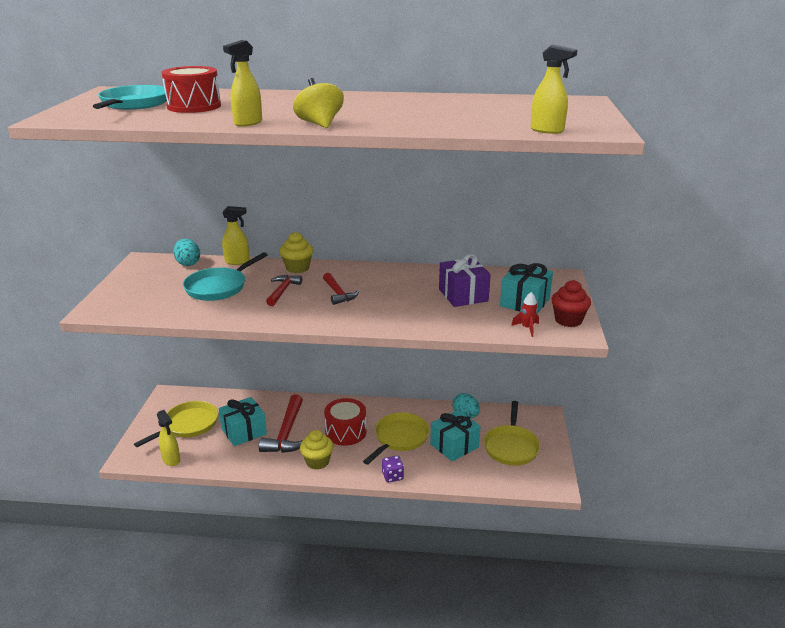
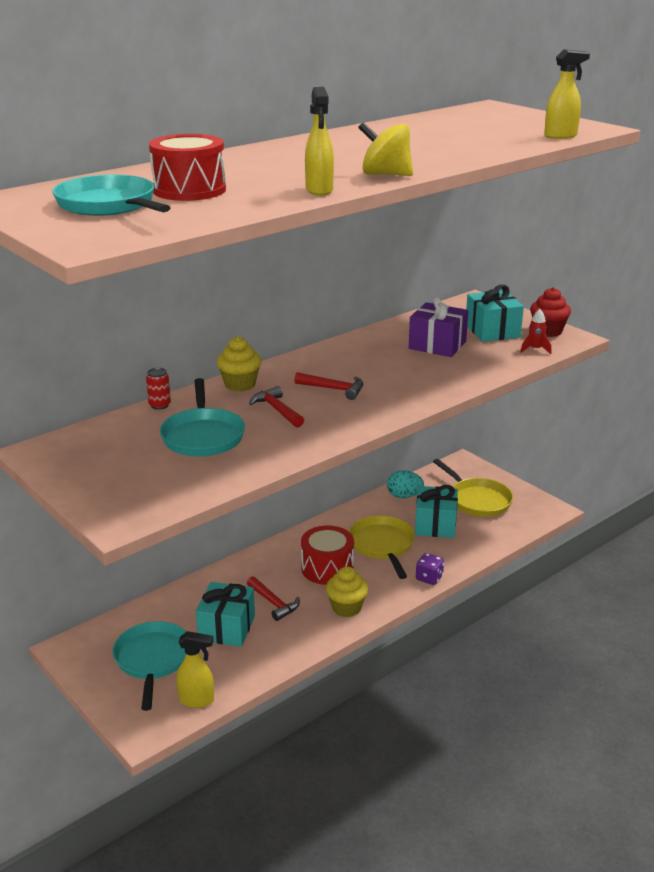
camera: 45 degrees left, 0 degrees up
yellow pan [134,401,218,447] -> turquoise pan [113,621,186,711]
turquoise egg [173,239,200,266] -> none
yellow spray bottle [222,206,250,265] -> red can [146,368,171,410]
red hammer [259,394,303,453] -> red hammer [247,576,300,621], size x0.59

